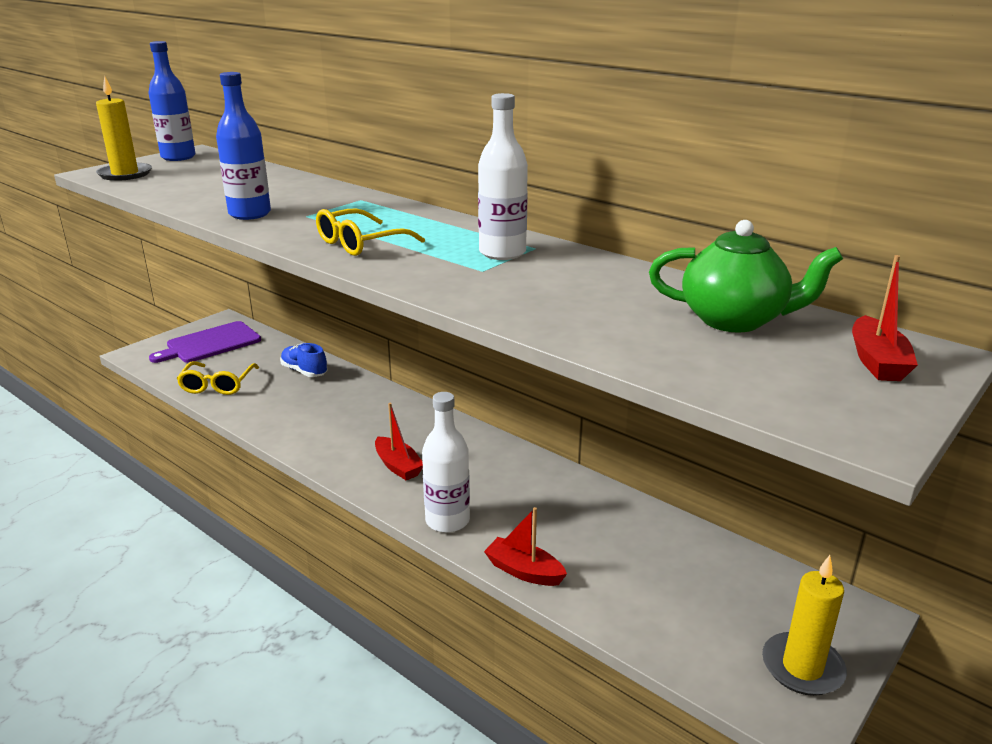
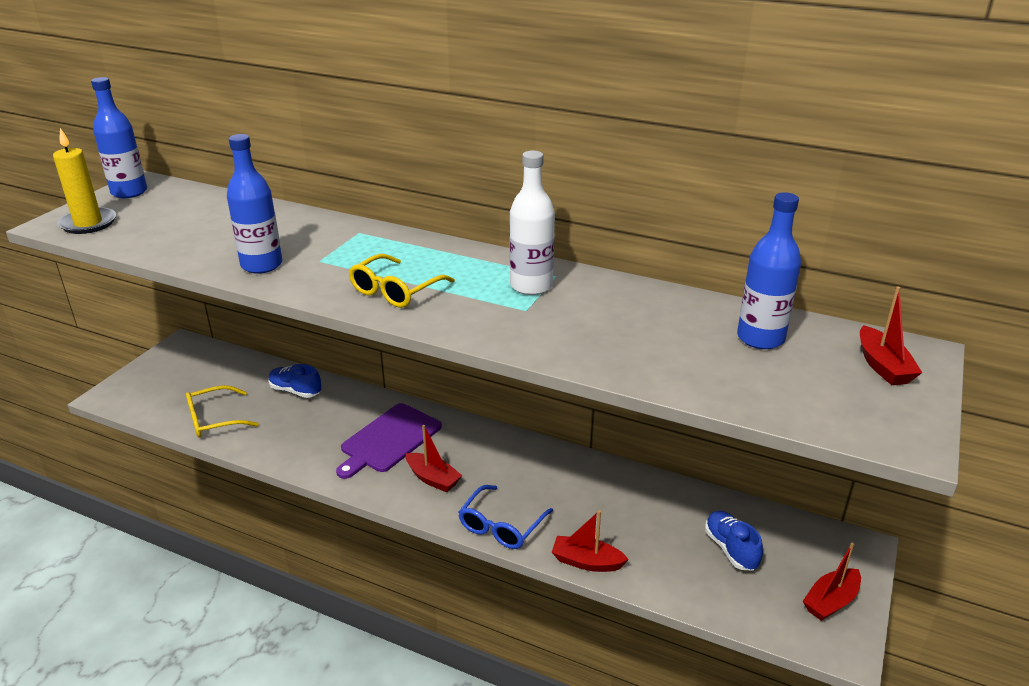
camera: 15 degrees left, 5 degrees up
purple cutting board [149,321,261,363] -> purple cutting board moved to [336,403,442,479]
yellow glasses [176,361,259,395] -> yellow glasses turned 75 degrees clockwise [186,385,259,438]
white bottle [422,392,470,533] -> blue glasses [458,485,553,549]
green teapot [649,220,843,333] -> blue bottle [737,192,801,349]
yellow candle [762,555,847,696] -> red boat [803,543,861,621]
none -> blue shoe [705,511,763,571]

